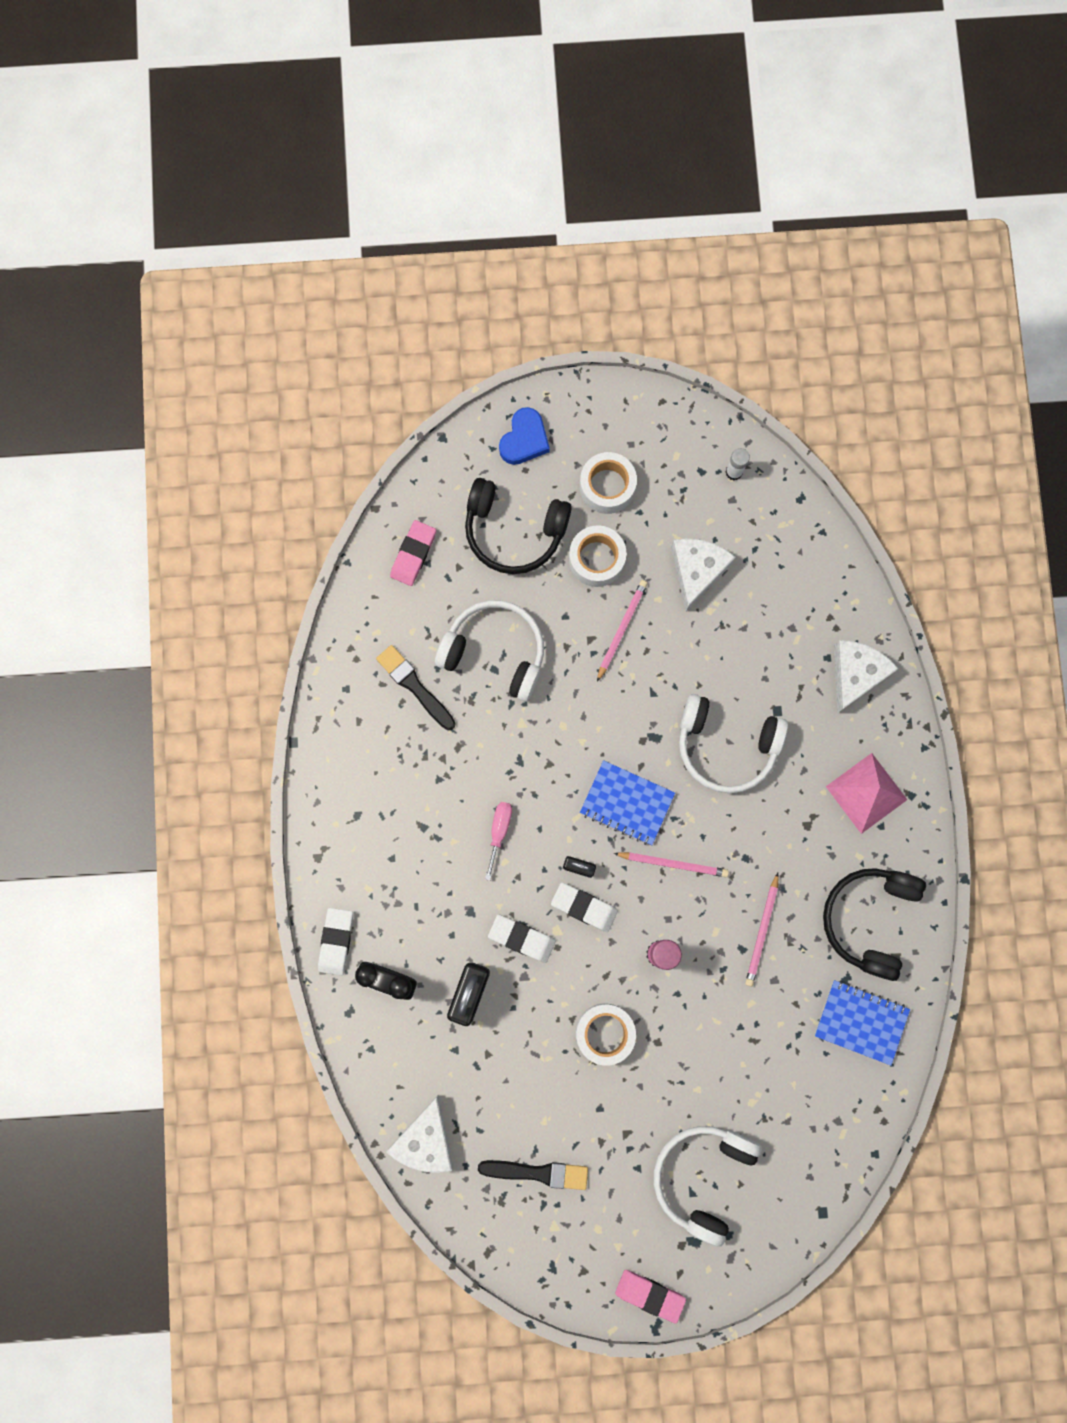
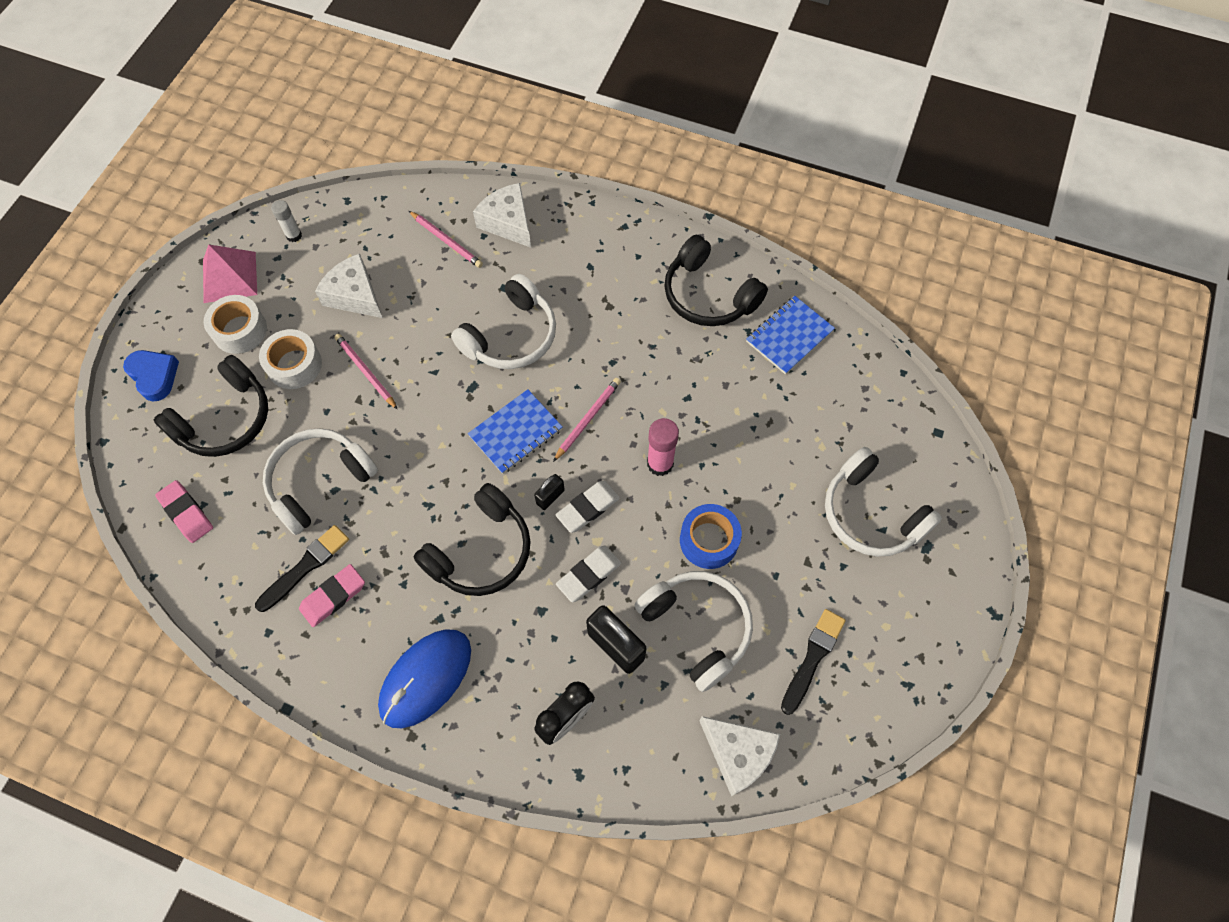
camera: 65 degrees left, 15 degrees down
white eraser [318,908,353,975] -> none
black brush [376,645,456,730] -> black brush turned 150 degrees clockwise [255,525,349,612]
pink screwdriver [485,802,512,881] -> black headphones [414,483,531,596]
white tape [576,1004,636,1066] -> blue tape [680,504,742,569]
pink eraser [615,1270,686,1324] -> pink eraser moved to [299,564,365,627]
pink pencil [745,873,779,987] -> pink pencil moved to [409,211,483,268]
pink pyramid [826,753,907,834] -> pink pyramid moved to [203,244,257,303]
none -> blue mouse [378,629,471,728]
none -> white headphones [634,571,753,692]

